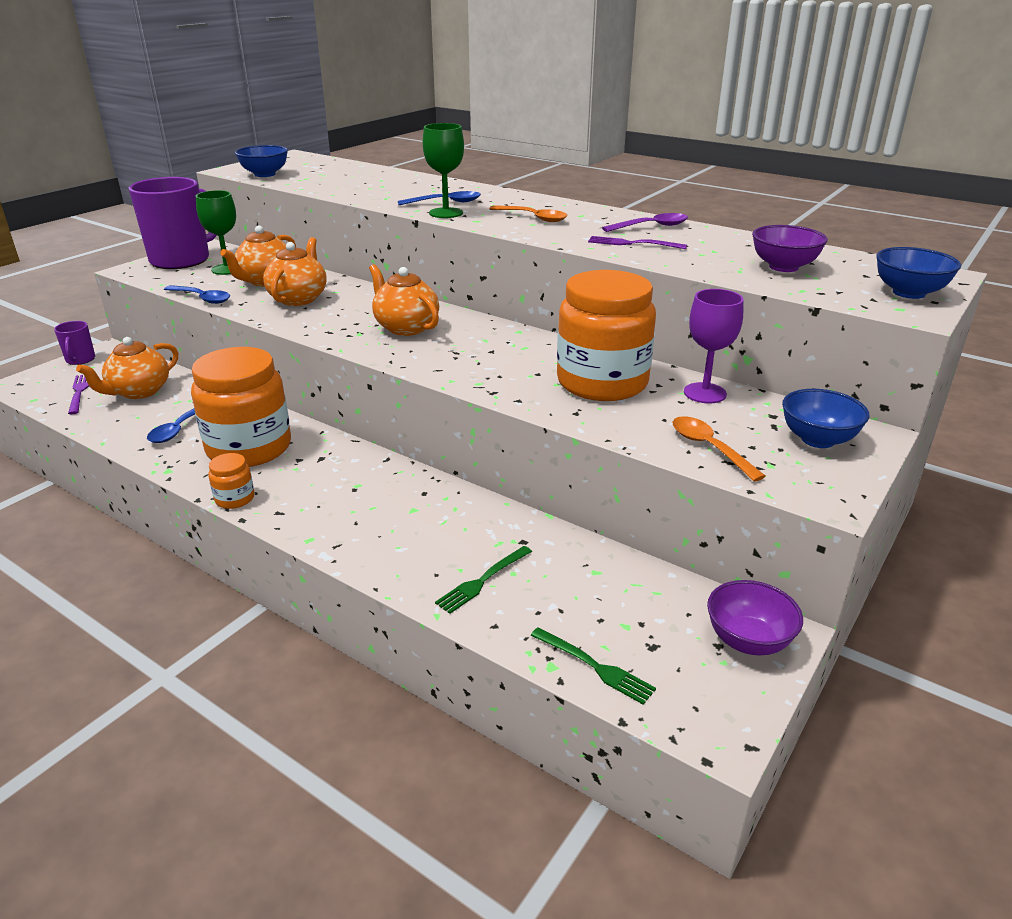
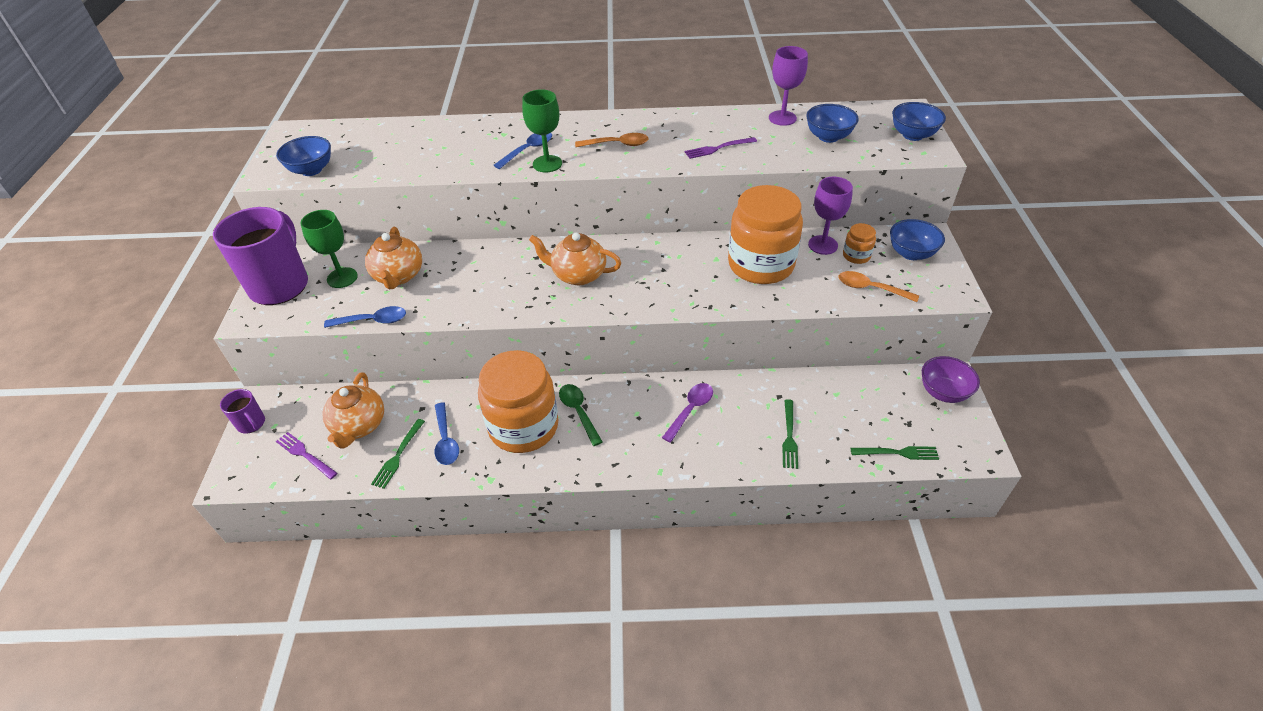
camera: 35 degrees left, 15 degrees up
orange jar [208,453,254,509] -> orange jar moved to [843,223,876,264]
orange teapot [263,237,327,306] -> none
purple spoon [602,213,688,232] -> purple spoon moved to [662,383,713,443]
purple bowl [752,225,828,272] -> blue bowl [806,104,859,143]
none -> green fork [371,419,425,489]
none -> green spoon [559,384,603,446]
none -> purple goblet [769,46,808,126]

